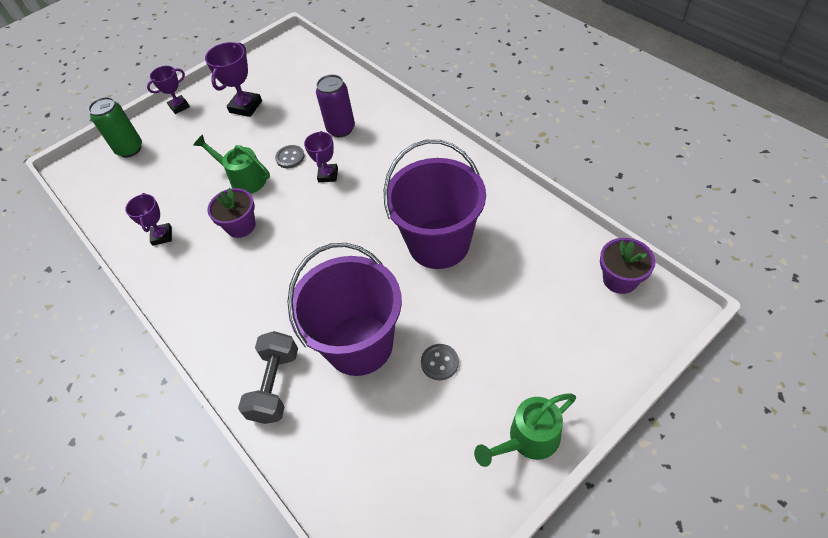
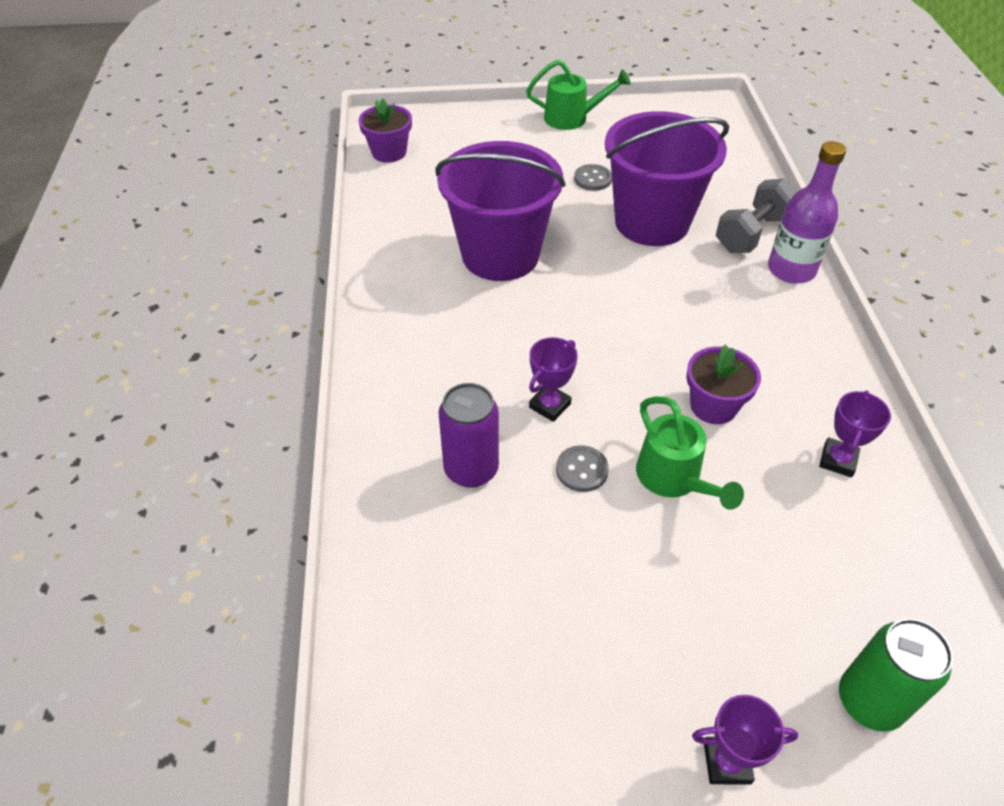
camera: 150 degrees left, 5 degrees down
purple trophy [205,42,262,117] -> none
none -> purple bottle [768,141,846,284]

